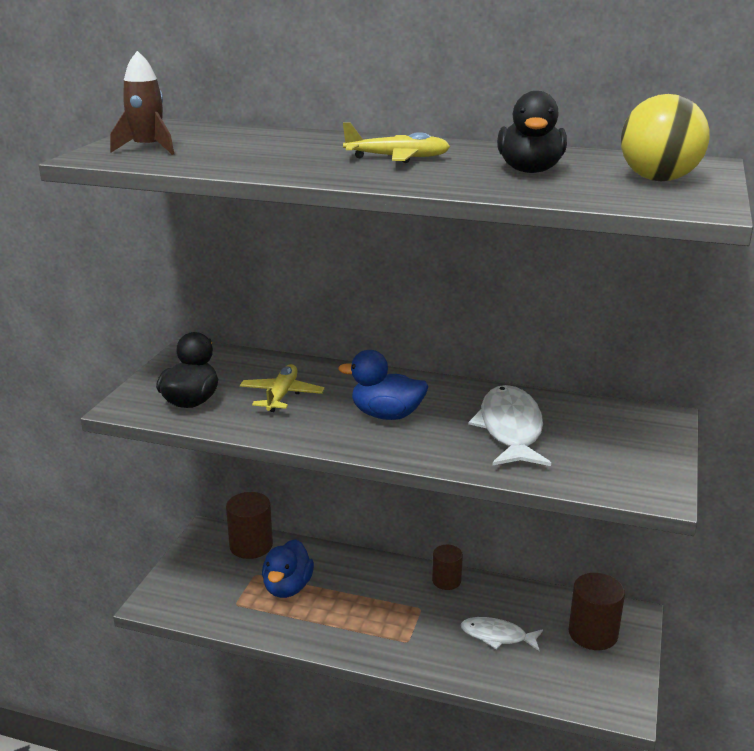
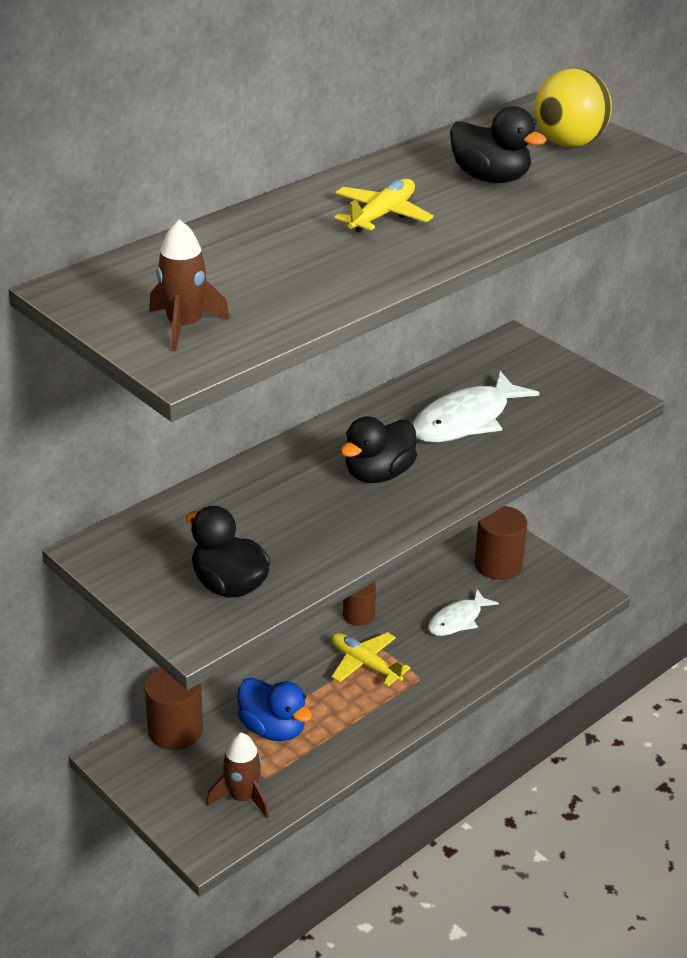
camera: 60 degrees left, 10 degrees up
yellow plane [240,364,325,412] -> yellow plane moved to [331,632,410,686]
blue duck [338,350,428,420] -> black duck [340,416,417,483]
white fish [469,385,551,466] -> white fish turned 75 degrees counterclockwise [412,371,539,442]
none -> brown rocket [207,733,269,818]

